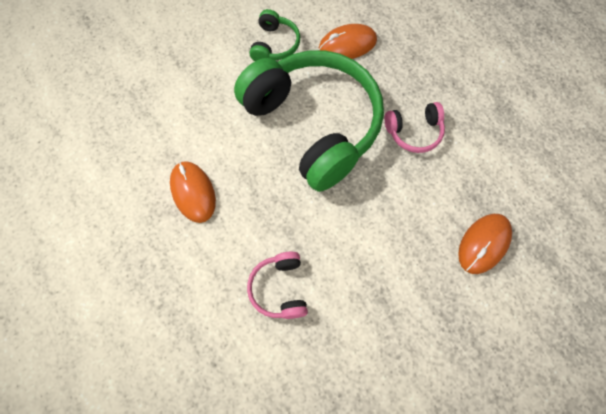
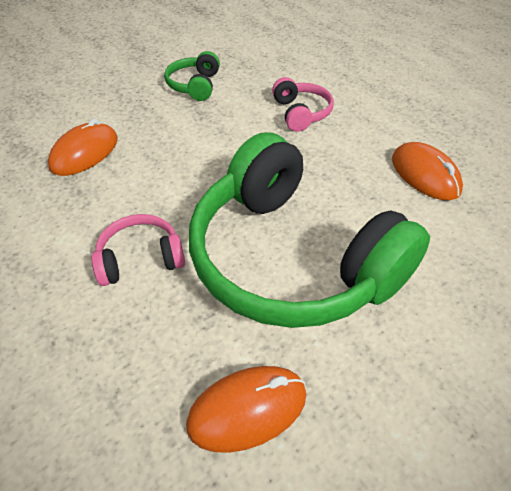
camera: 175 degrees right, 20 degrees down
green headphones [249,9,300,61] -> green headphones moved to [164,51,220,101]

